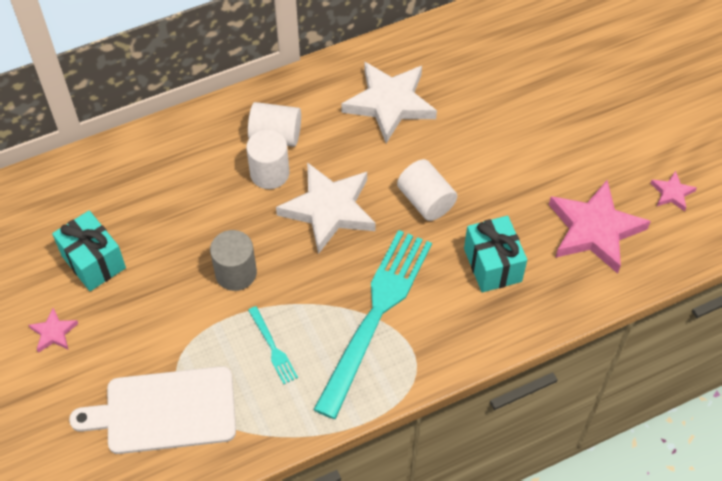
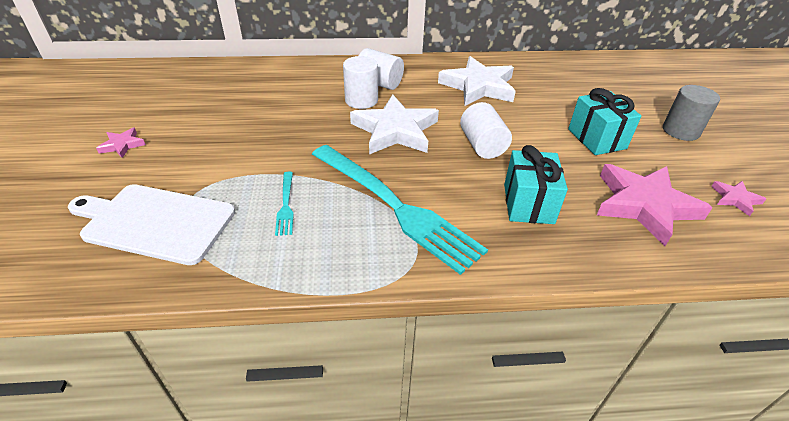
camera: 20 degrees right, 15 degrees down
turquoise gift [52,211,126,291] -> turquoise gift moved to [568,88,641,155]
grey cylinder [210,230,257,291] -> grey cylinder moved to [663,85,720,141]
turquoise fork [313,230,432,419] -> turquoise fork turned 90 degrees clockwise [312,145,488,275]

